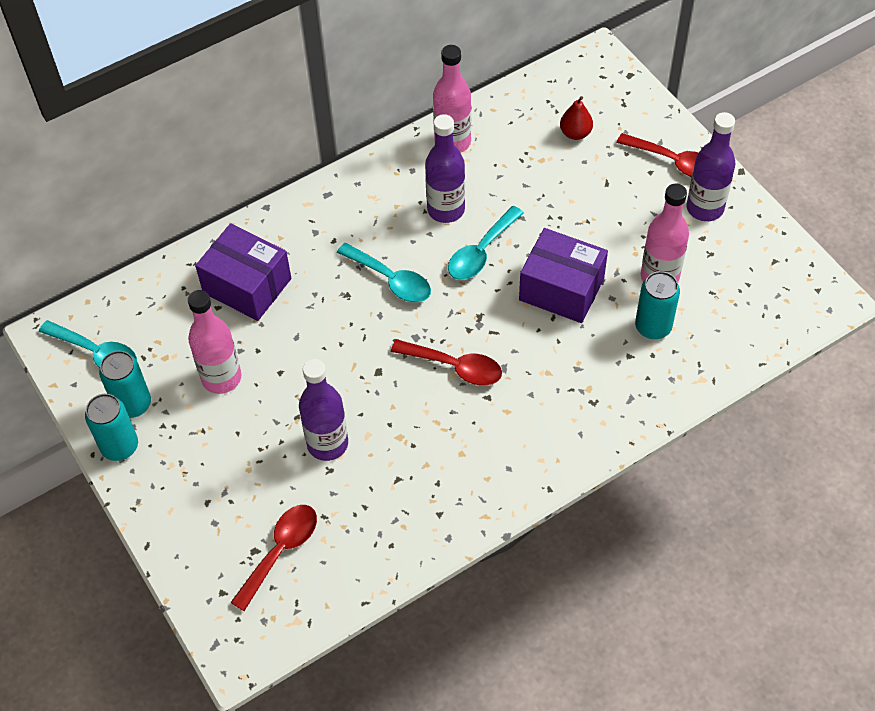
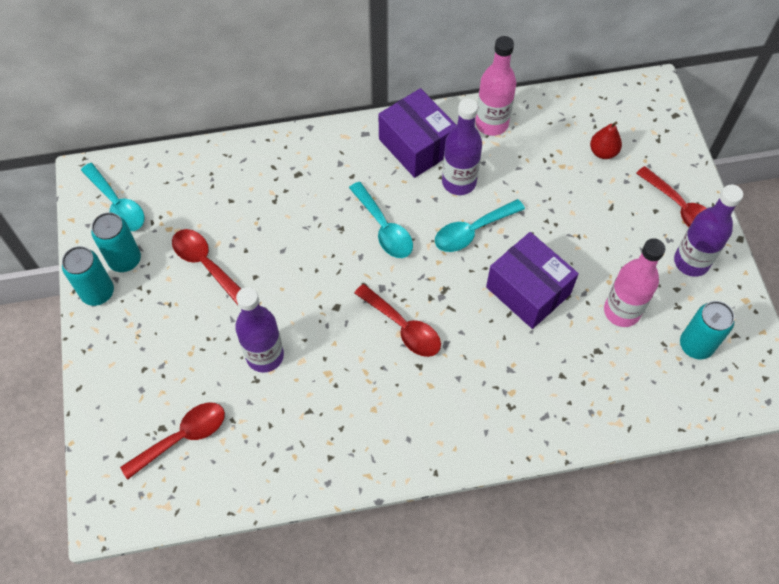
camera: 20 degrees right, 5 degrees up
pink bottle [188,290,242,394] -> red spoon [172,229,241,305]
purple box [195,223,291,321] -> purple box moved to [378,88,457,178]
turquoise can [635,271,680,339] -> turquoise can moved to [680,301,734,359]

